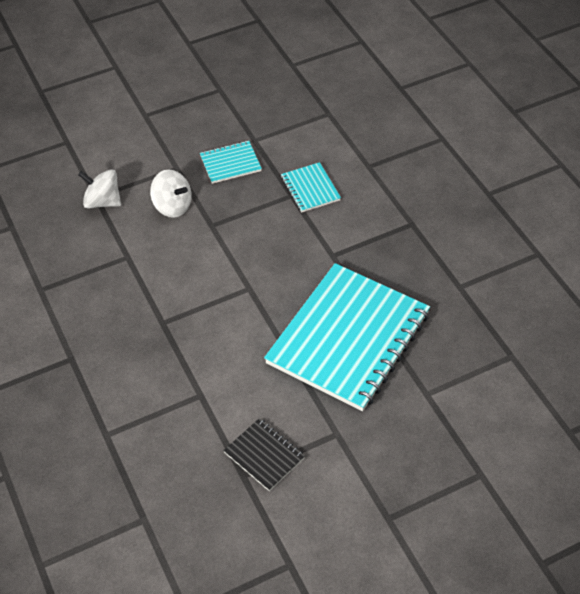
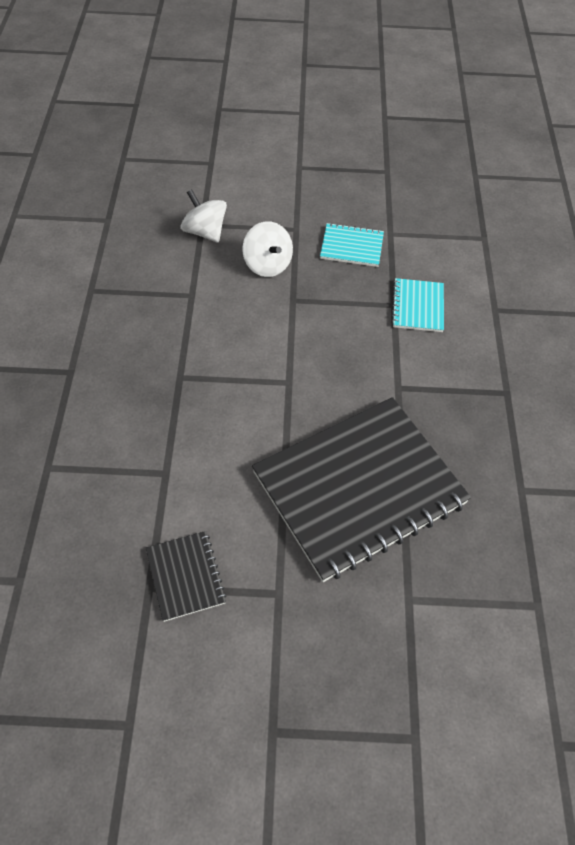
camera: 25 degrees right, 5 degrees up
turquoise notebook [264,263,430,411] -> black notebook [252,397,471,582]

